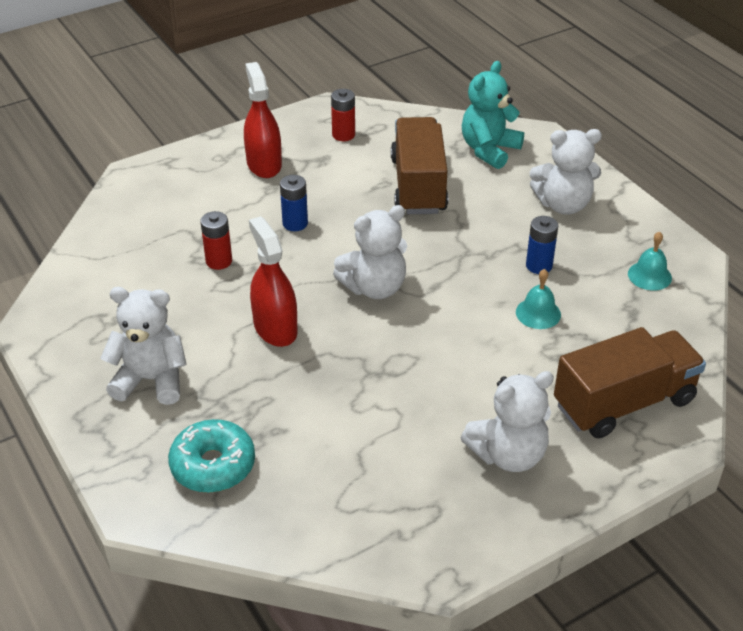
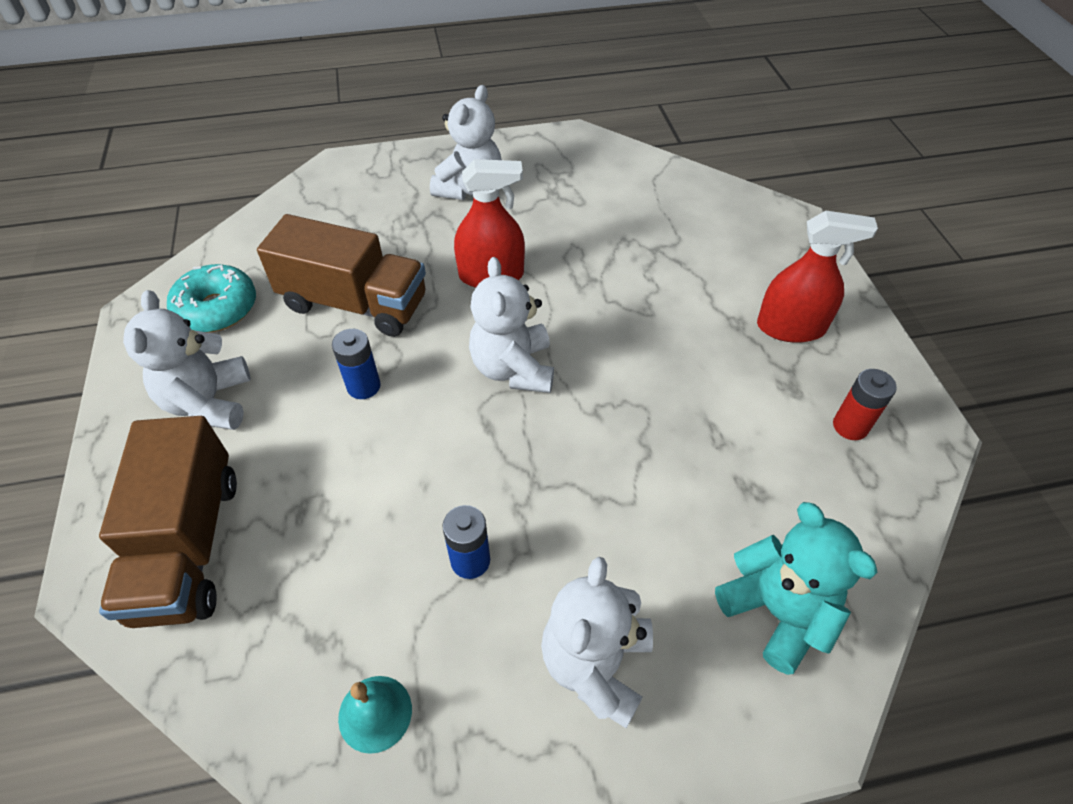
camera: 110 degrees right, 10 degrees up
turquoise donut [168,419,255,493] -> turquoise donut moved to [167,264,256,333]
red battery [200,211,232,270] -> none
blue battery [280,175,308,231] -> blue battery moved to [332,329,381,399]
brown truck [391,117,448,214] -> brown truck moved to [257,214,426,337]
turquoise bell [516,269,561,329] -> none

